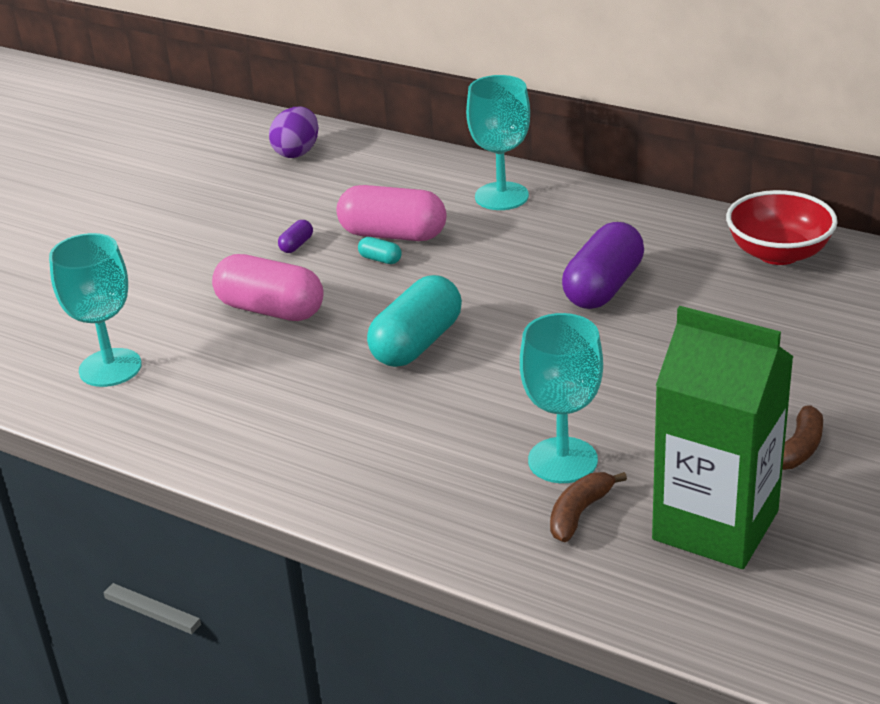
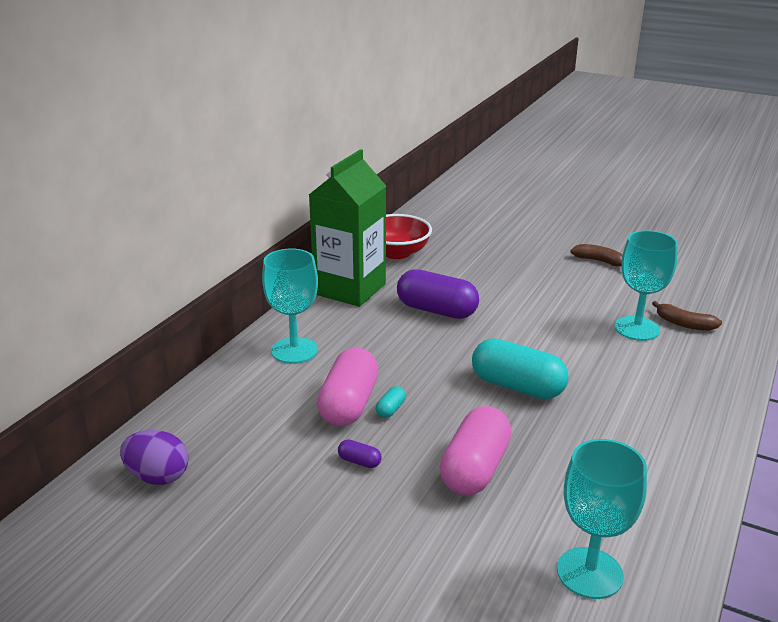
camera: 95 degrees left, 5 degrees down
green carton [652,306,794,569] -> green carton moved to [309,149,386,307]

